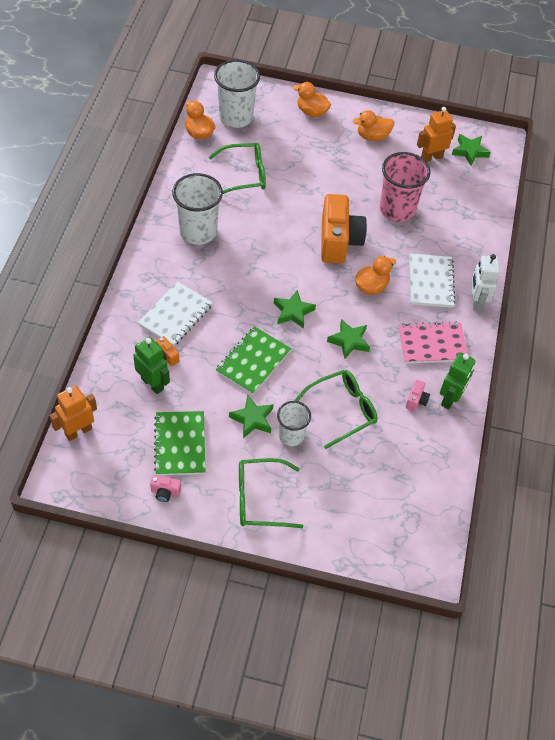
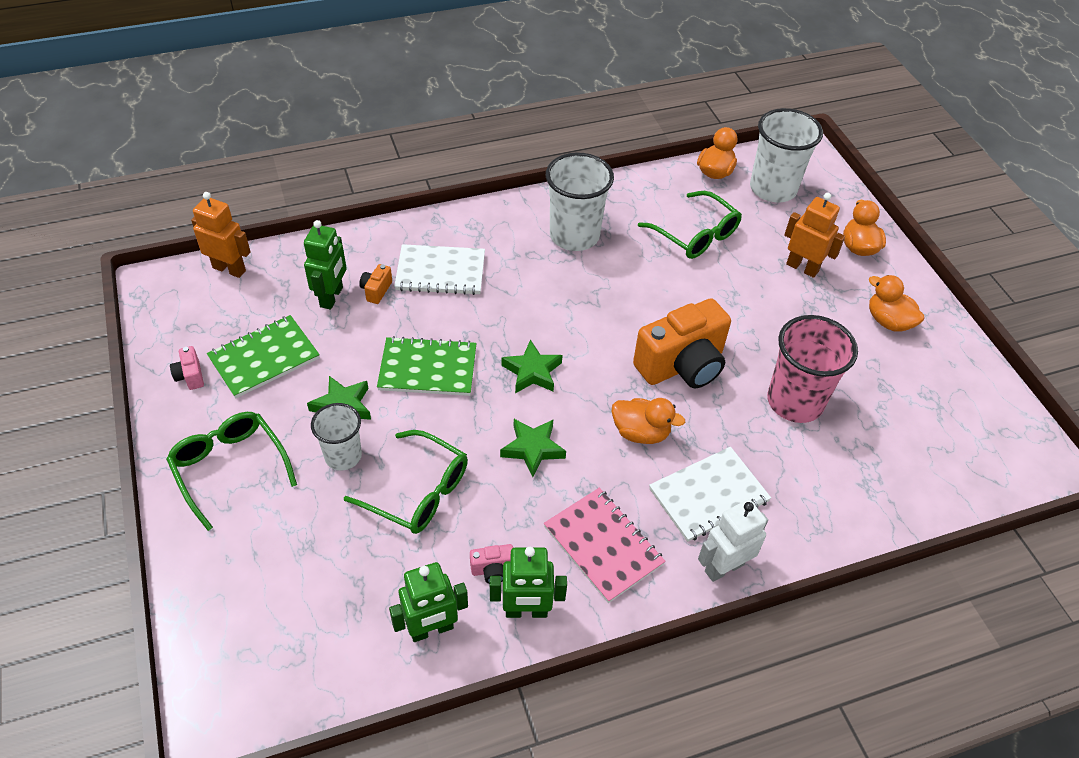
camera: 60 degrees right, 5 degrees down
orange robot [417,107,456,162] -> orange robot moved to [784,193,845,278]
green star [452,134,491,165] -> none
none -> green robot [389,562,468,642]

